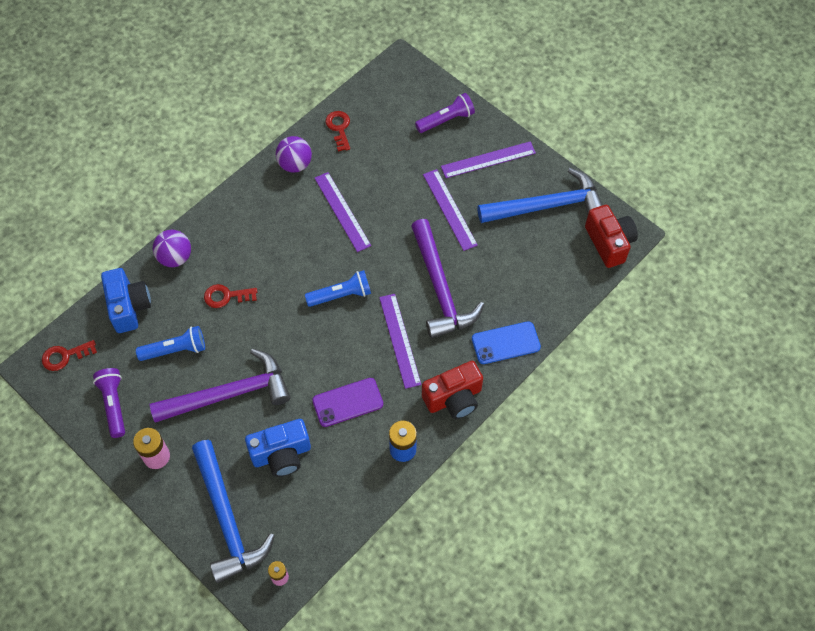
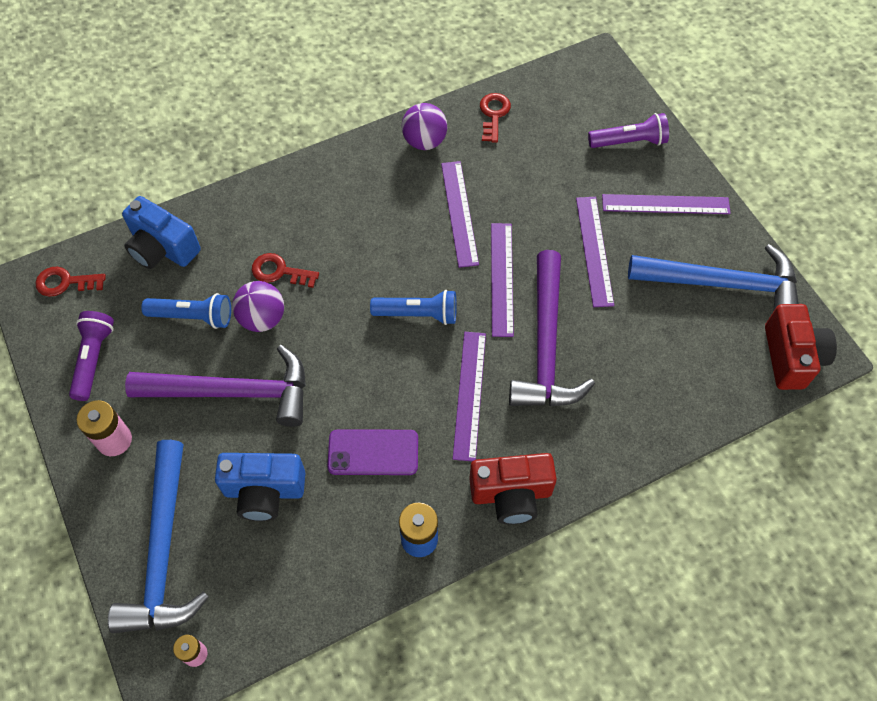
camera: 20 degrees right, 0 degrees up
blue camera [101,268,151,333] -> blue camera turned 120 degrees clockwise [122,196,201,269]
purple ball [153,230,191,267] -> purple ball moved to [232,281,284,332]
blue phone [472,321,541,364] -> none
none -> purple ruler [491,223,514,337]

